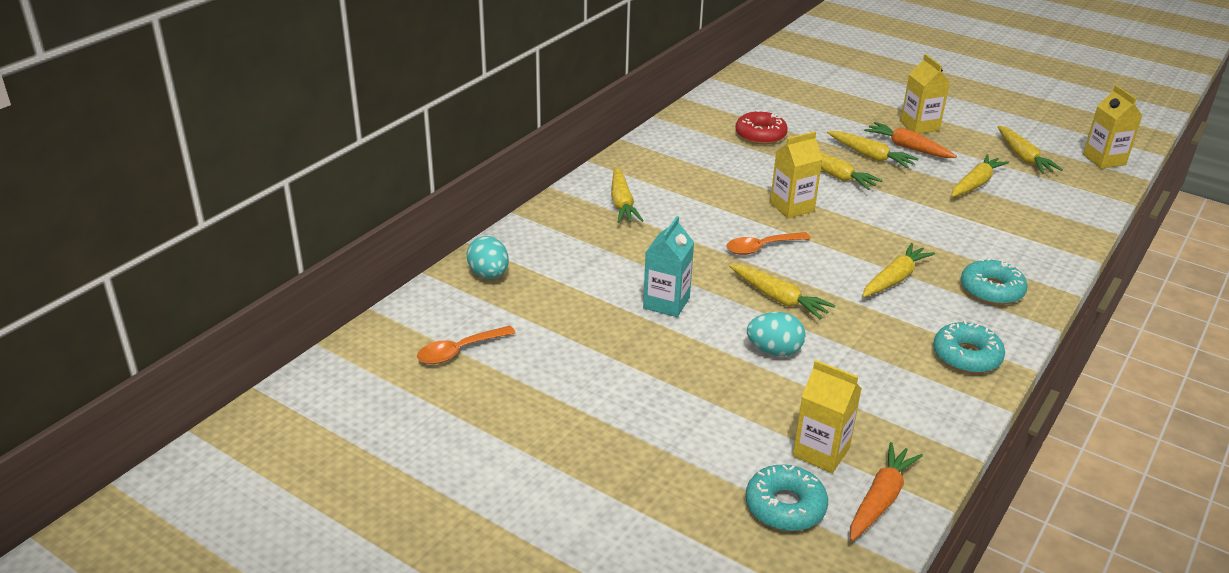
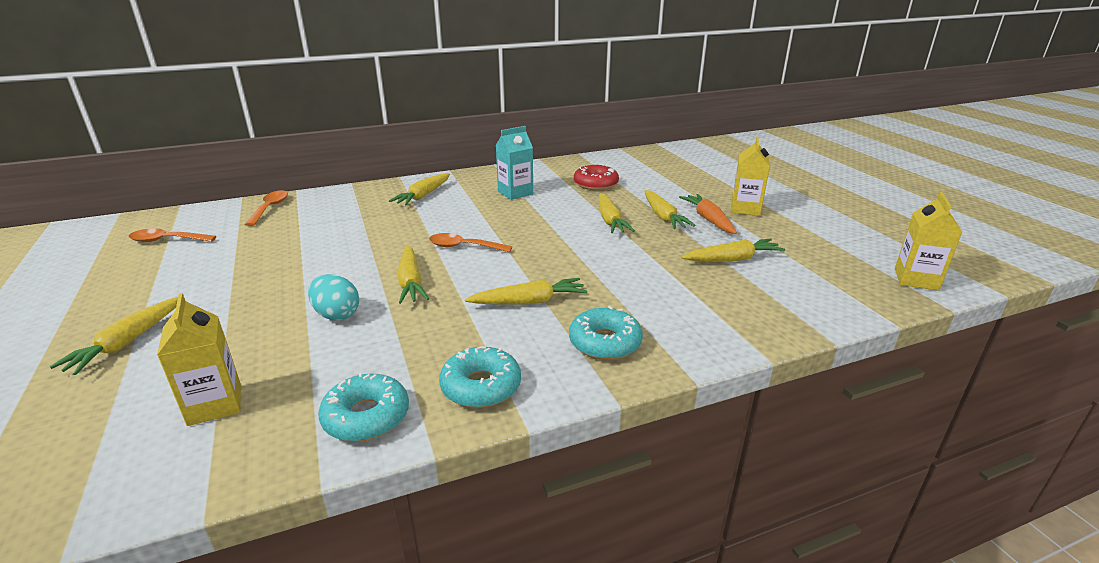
camera: 35 degrees right, 5 degrees down
turquoise egg [466,236,509,279] -> orange spoon [245,190,288,226]
turquoise carton [643,216,694,317] -> turquoise carton moved to [496,126,533,200]
turquoise donut [746,465,828,531] -> turquoise donut moved to [318,372,409,442]
yellow carton [770,131,822,218] -> none
orange carrot [850,442,923,541] -> none
yellow carrot [997,126,1063,174] -> yellow carrot moved to [50,297,178,375]

